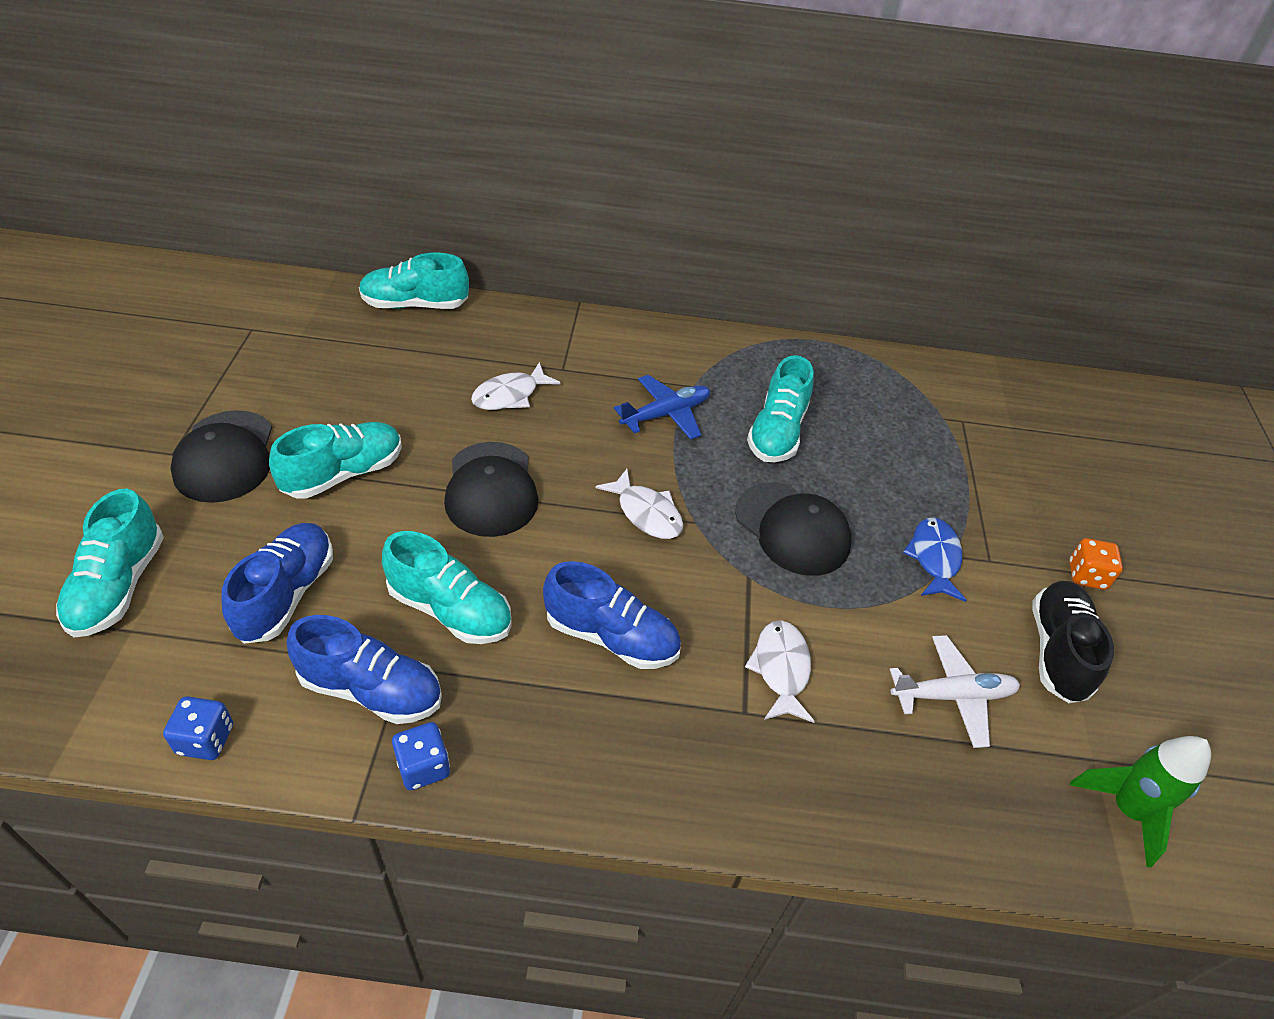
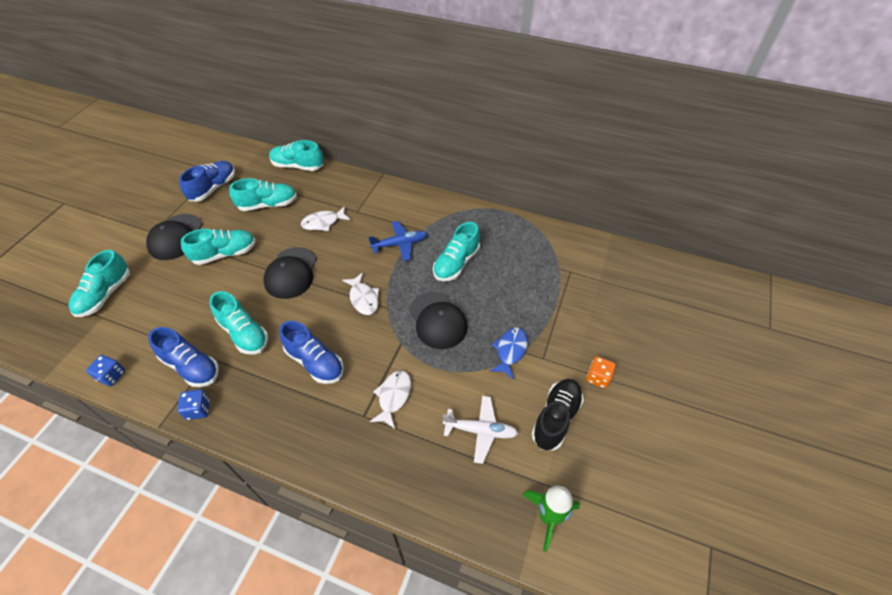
camera: 20 degrees right, 5 degrees up
blue shoe [222,523,333,644] -> blue shoe moved to [179,161,235,201]
none -> turquoise shoe [229,178,297,211]

